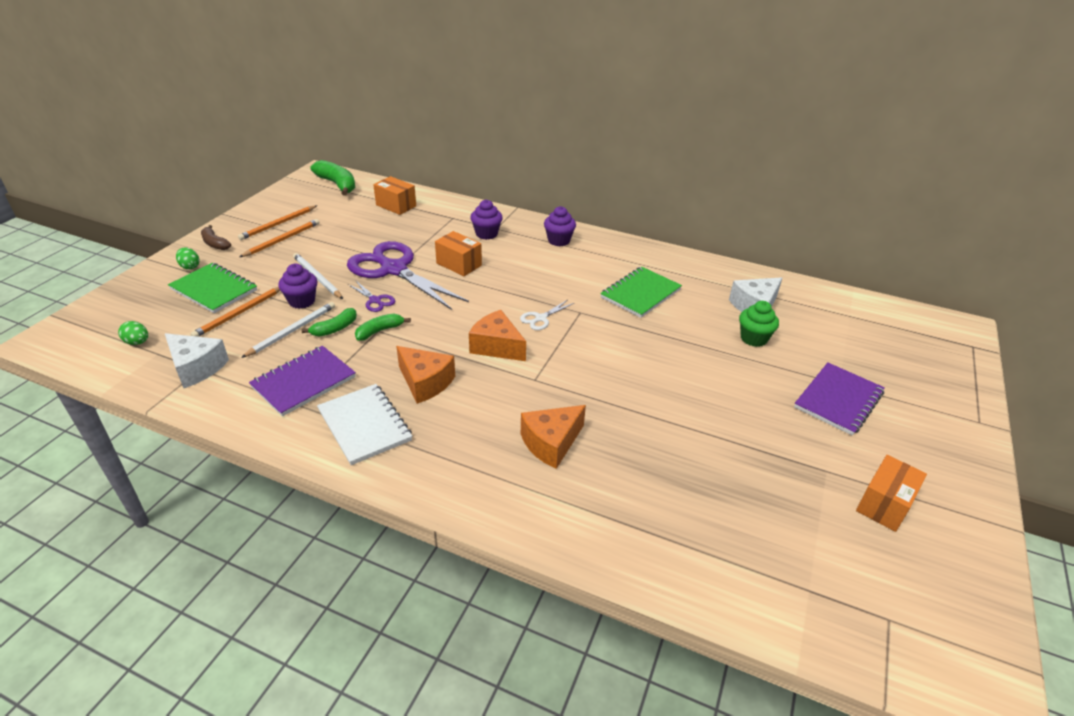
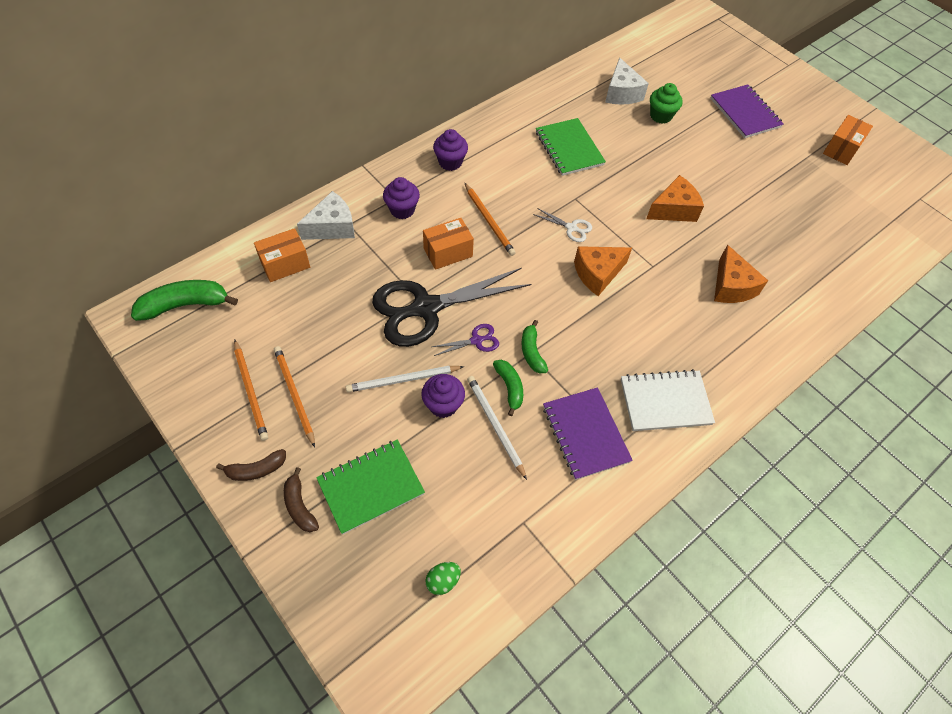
camera: 65 degrees left, 20 degrees up
white cheese [165,333,229,388] -> white cheese moved to [297,191,355,240]
green egg [176,248,200,270] -> brown banana [284,467,319,532]
orange pencil [190,287,280,337] -> orange pencil moved to [465,183,516,256]
purple scissors [347,241,469,310] -> black scissors [372,268,531,347]
orange cheese [396,346,455,404] -> orange cheese moved to [646,175,704,222]
white scissors [520,300,574,330] -> white scissors turned 45 degrees counterclockwise [533,208,592,242]
orange box [856,455,927,532] -> orange box turned 60 degrees clockwise [823,115,873,165]

